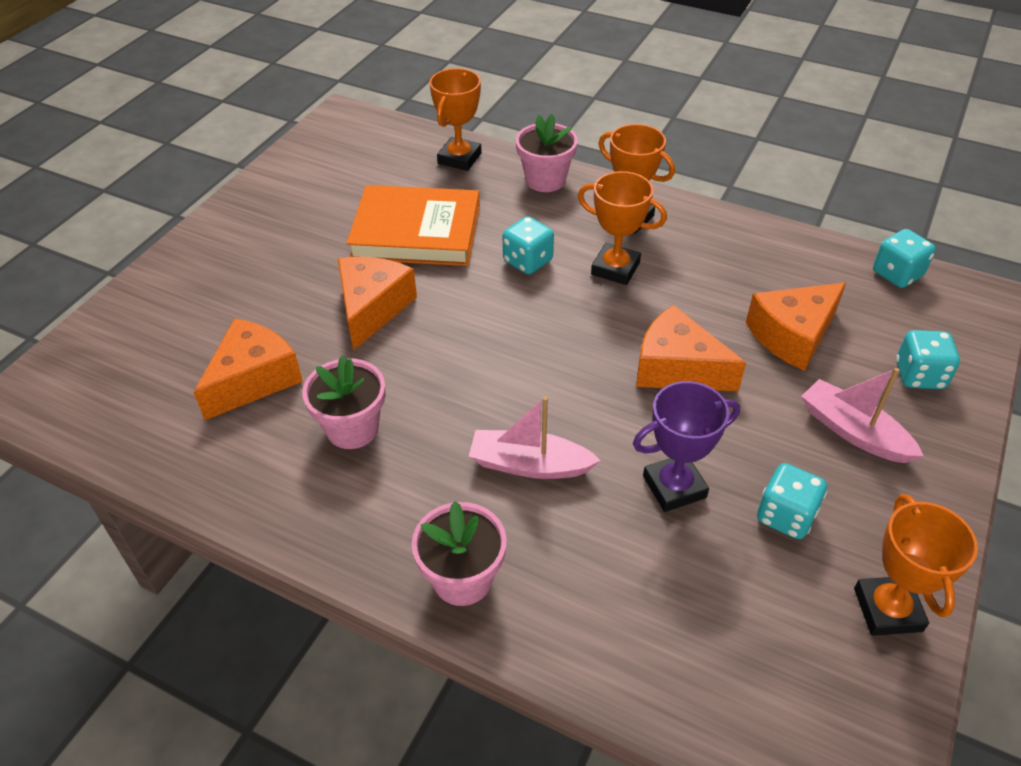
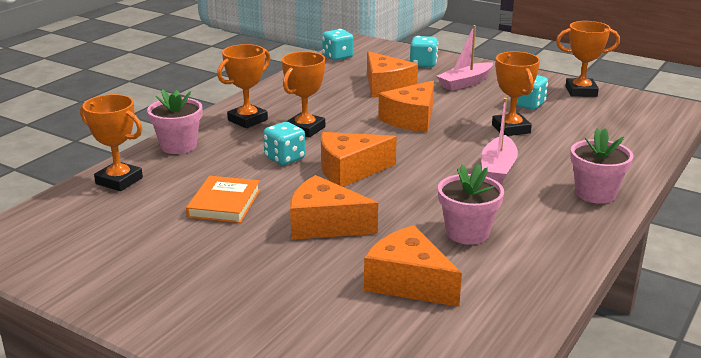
camera: 85 degrees left, 20 degrees down
orange book [347,185,480,266] -> orange book [186,176,260,223], size x0.61
purple trophy [633,381,740,512] -> orange trophy [492,51,540,136]
none -> orange cheese [321,132,397,187]

